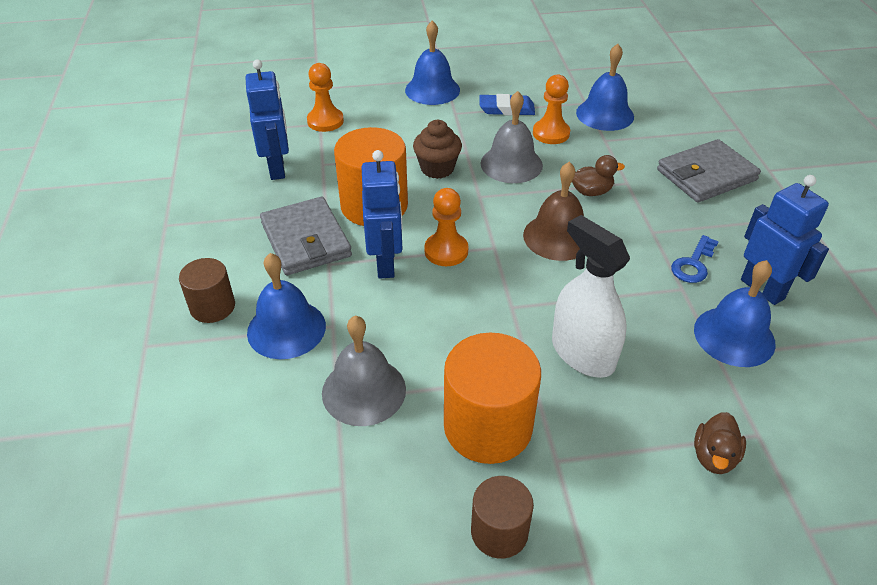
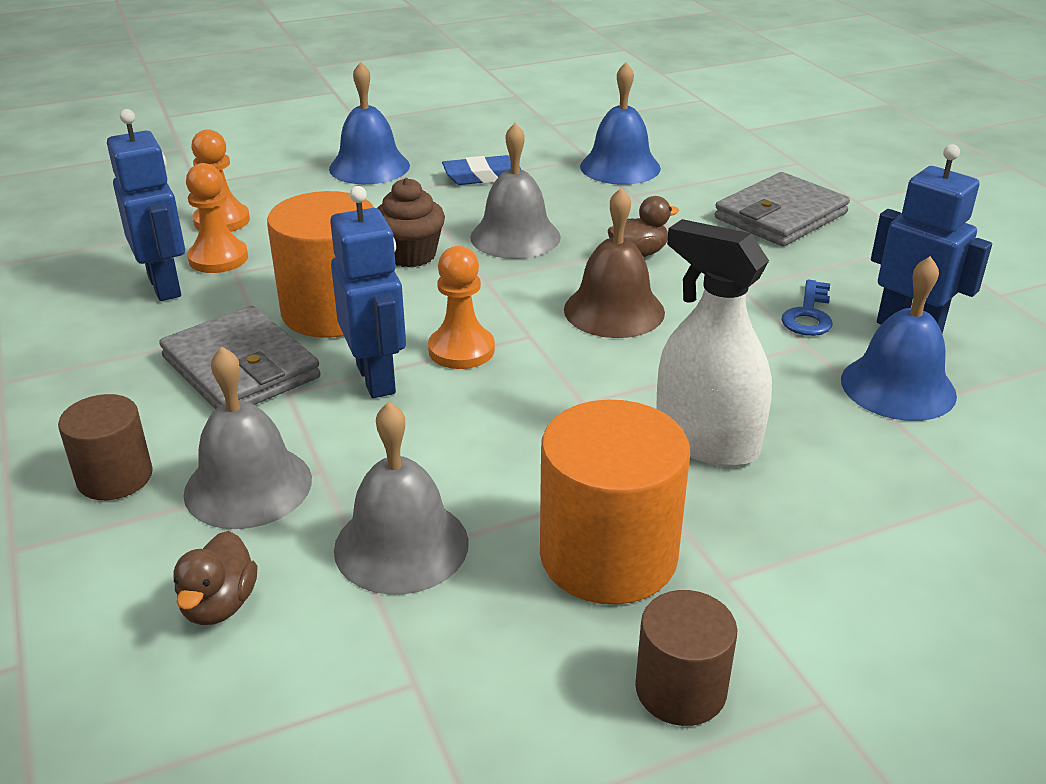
camera: 15 degrees left, 10 degrees down
blue bell [247,253,326,359] -> grey bell [183,347,312,529]
orange pawn [533,74,570,144] -> orange pawn moved to [186,163,248,273]
brown duck [694,412,746,474] -> brown duck moved to [173,531,257,625]

